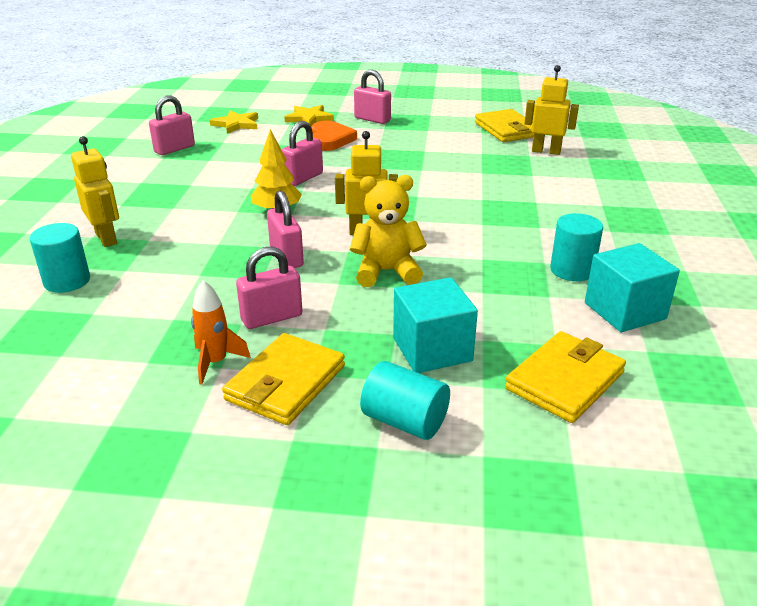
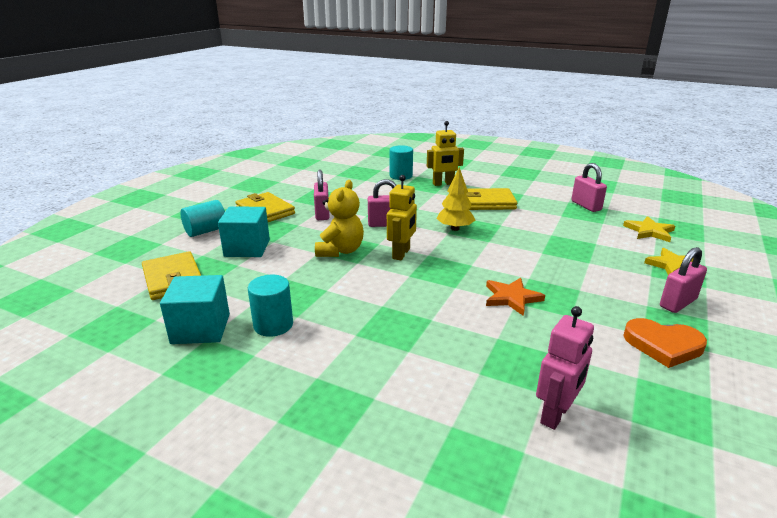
camera: 110 degrees right, 5 degrees down
orange rocket [191,280,251,385] -> none
pink padlock [282,121,323,186] -> none
orange heart [311,121,357,151] -> orange heart moved to [623,318,707,368]
yellow wallet [475,109,534,142] -> yellow wallet moved to [466,188,517,210]
yellow robot [524,65,579,155] -> pink robot [536,306,594,430]
none -> orange star [486,278,545,316]

